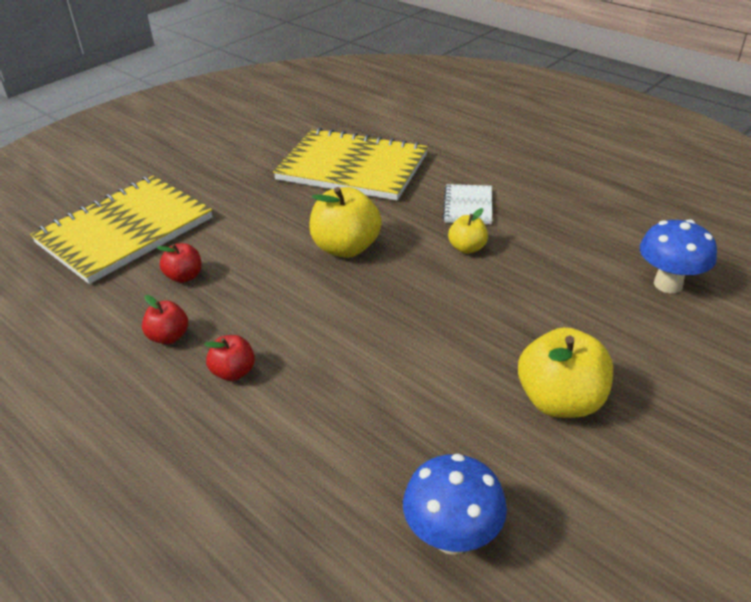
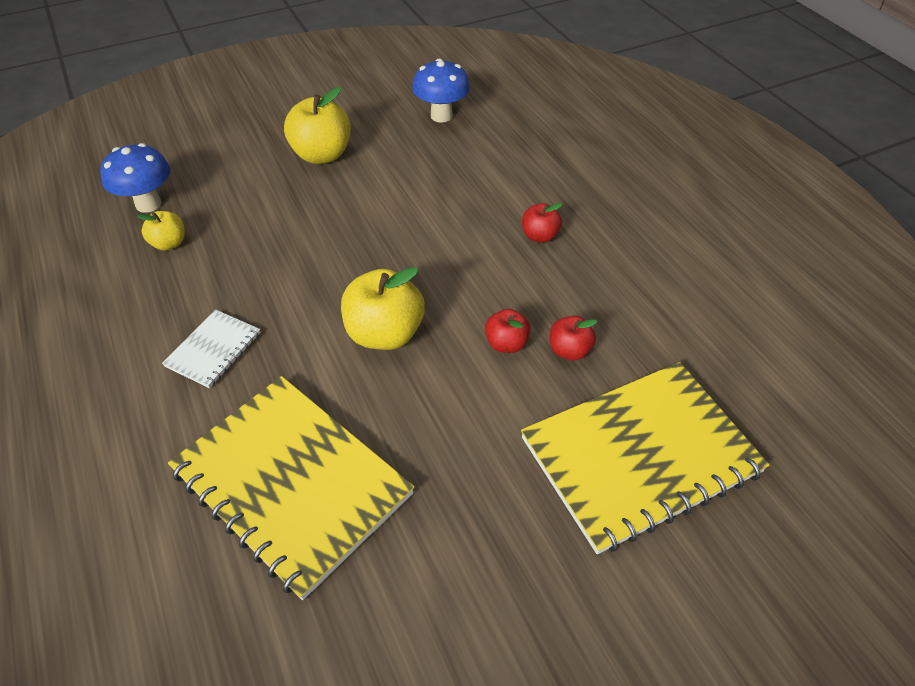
camera: 160 degrees left, 10 degrees up
red apple [142,295,188,344] -> red apple moved to [485,309,531,353]
yellow apple [448,208,488,254] -> yellow apple moved to [137,211,185,251]

